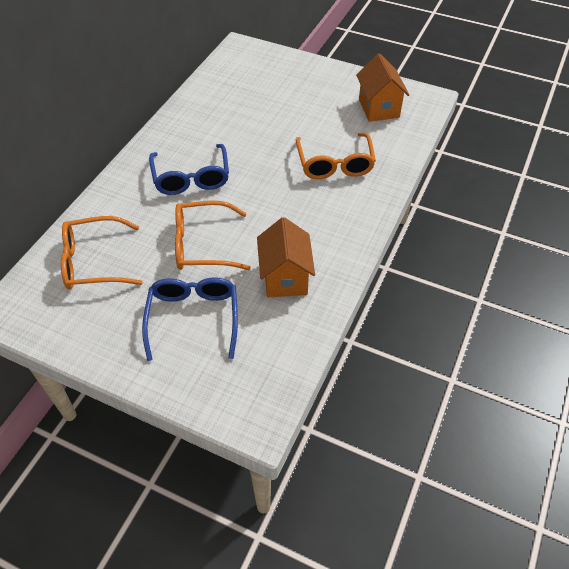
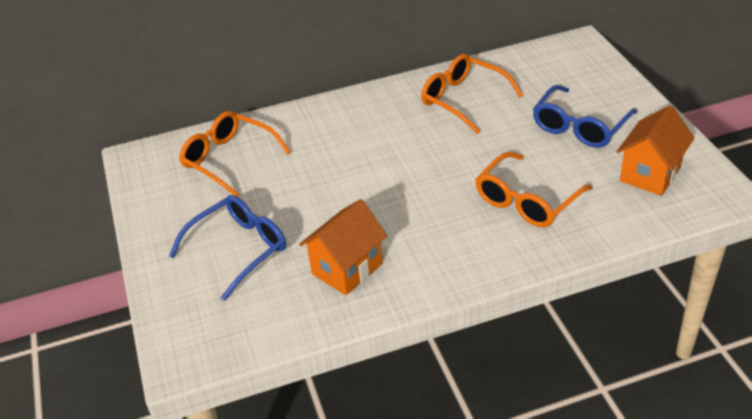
camera: 50 degrees right, 10 degrees down
blue glasses [149,144,229,195] -> blue glasses moved to [533,85,637,148]
orange glasses [175,201,251,270] -> orange glasses moved to [421,54,523,134]

